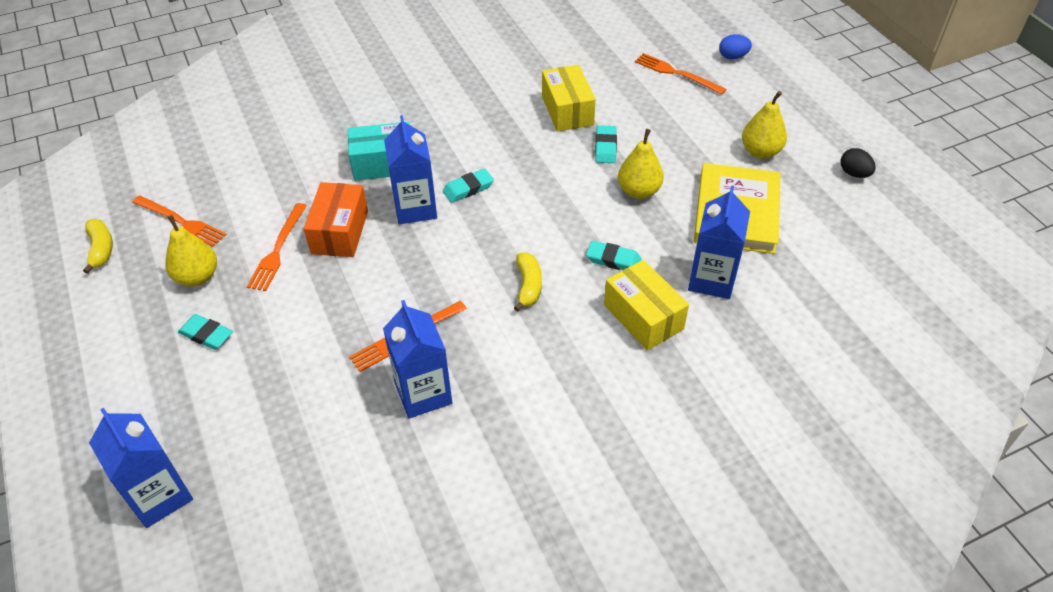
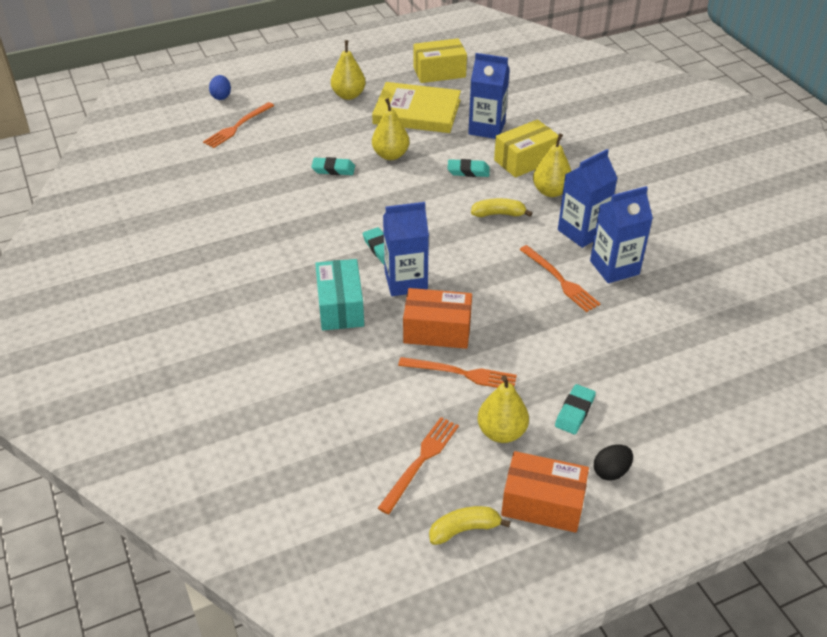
camera: 90 degrees left, 5 degrees down
blue carton [89,408,193,528] -> blue carton moved to [558,149,618,248]
yellow box [542,65,596,132] -> yellow box moved to [413,38,467,83]
turquoise eraser [586,241,641,270] -> turquoise eraser turned 75 degrees clockwise [447,159,490,177]
black egg [840,148,876,178] -> black egg moved to [594,445,633,481]
none -> orange box [501,451,589,533]
none -> yellow pear [533,134,571,197]

